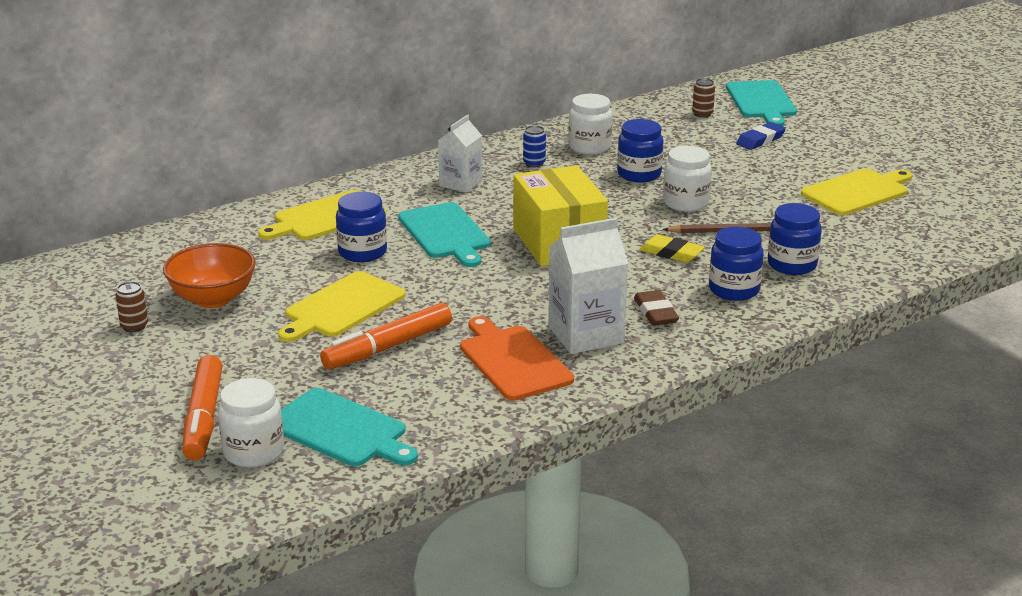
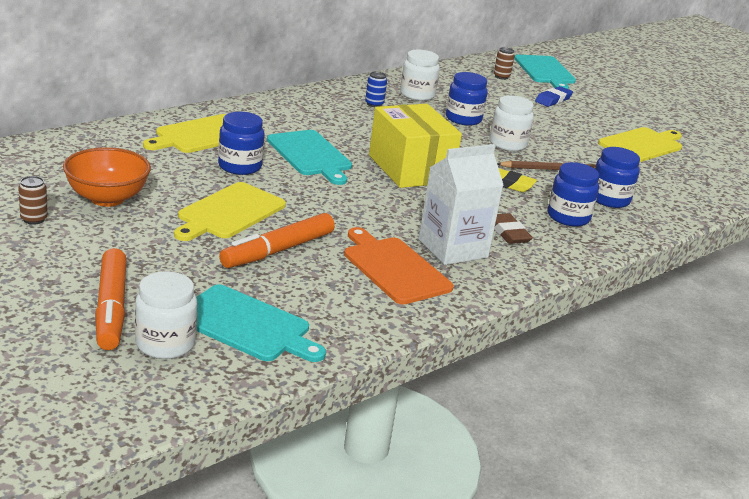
camera: 10 degrees left, 0 degrees up
white carton [438,115,482,193] -> none

